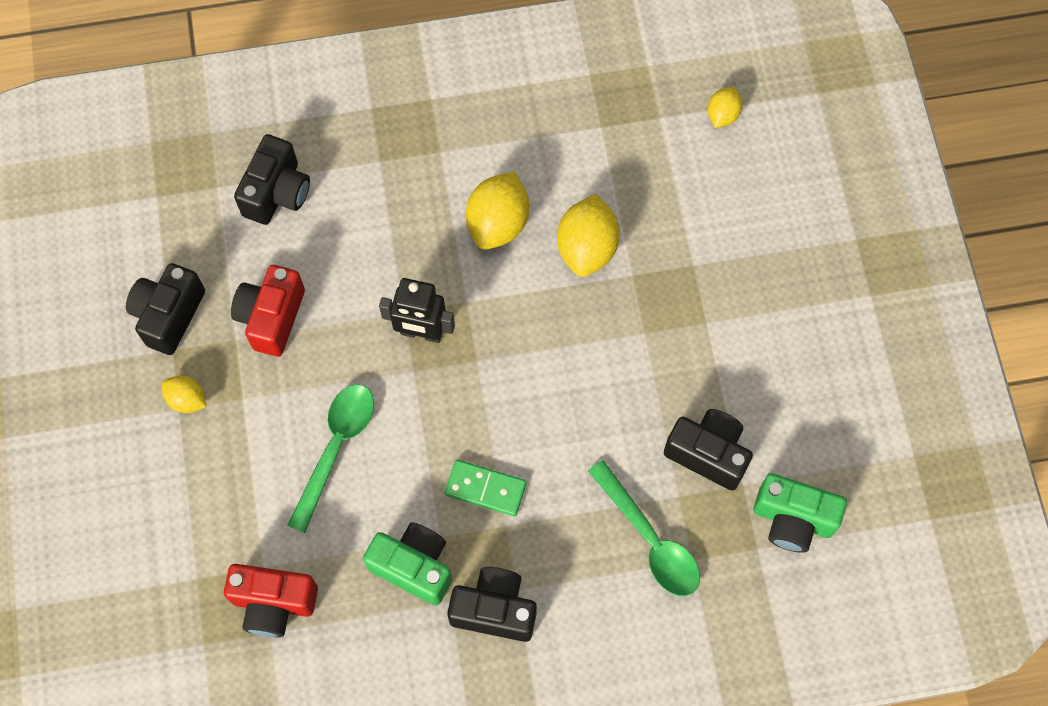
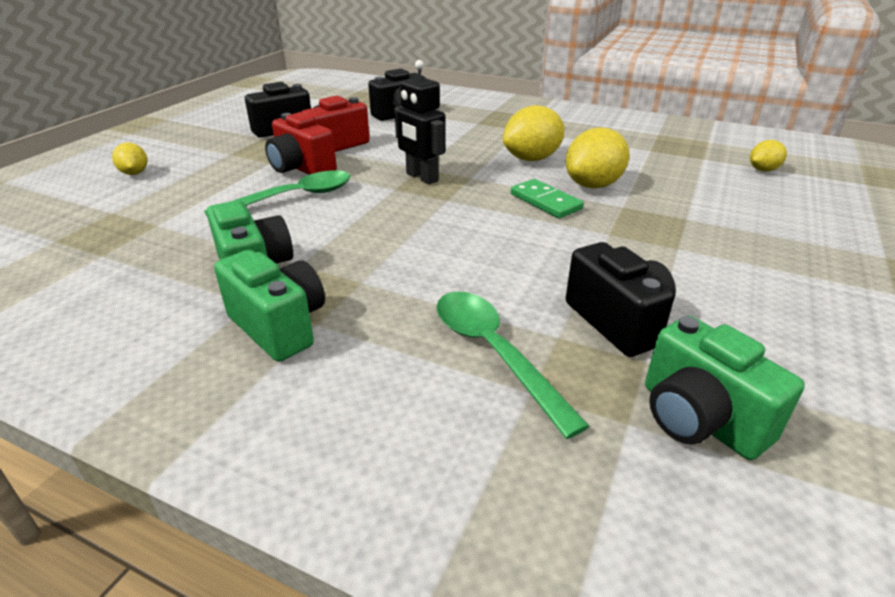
camera: 35 degrees right, 35 degrees down
yellow lemon [162,376,206,413] -> yellow lemon moved to [112,143,147,175]
red camera [224,564,318,637] -> red camera moved to [265,112,337,175]
green domino [445,460,527,516] -> green domino moved to [511,179,584,218]
black camera [447,567,537,642] -> green camera [214,250,325,362]
green spoon [588,460,700,596] -> green spoon turned 150 degrees clockwise [437,291,589,439]

